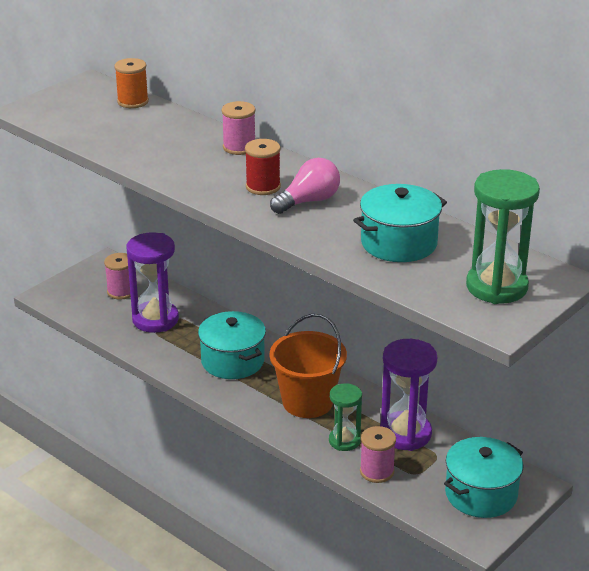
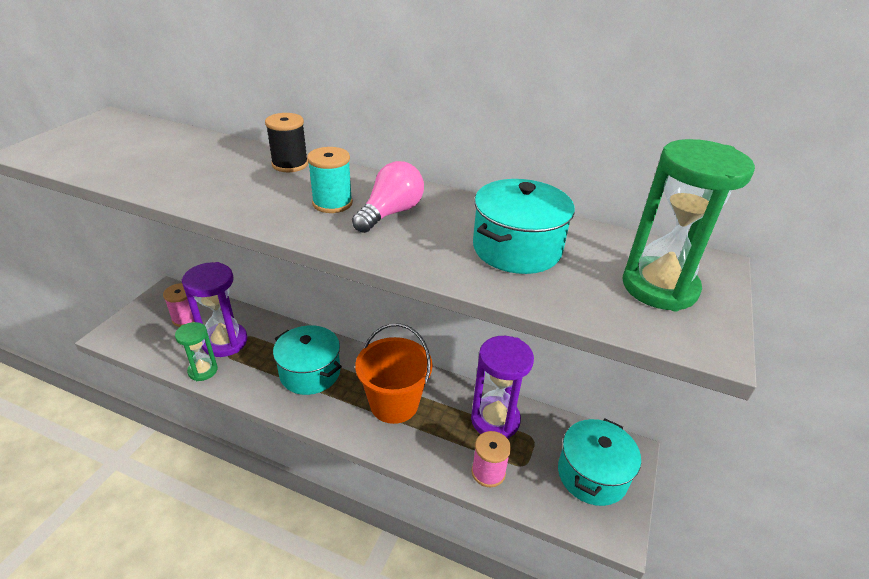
camera: 20 degrees left, 5 degrees up
orange spool [114,58,149,108] -> none
pink spool [222,101,255,155] -> black spool [265,113,308,172]
red spool [245,139,281,195] -> turquoise spool [307,147,353,213]
green hourglass [329,383,362,451] -> green hourglass moved to [175,322,218,381]

